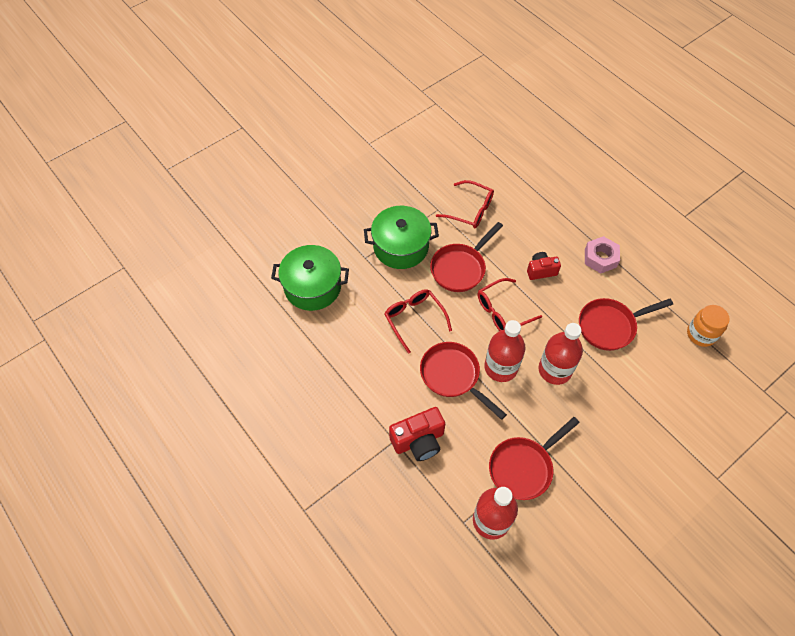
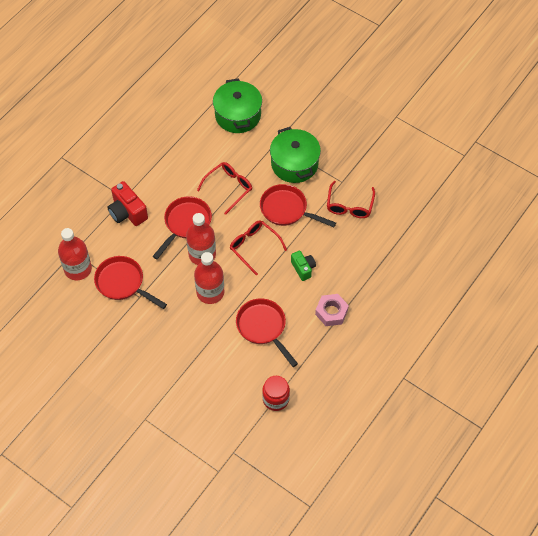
camera: 75 degrees right, 0 degrees up
red camera [527,252,561,280] -> green camera [291,251,316,281]
orange jar [687,305,730,347] -> red jar [262,376,290,411]

